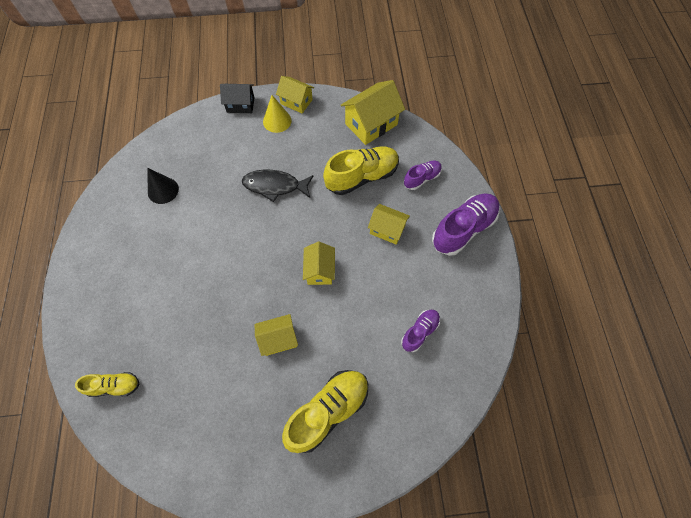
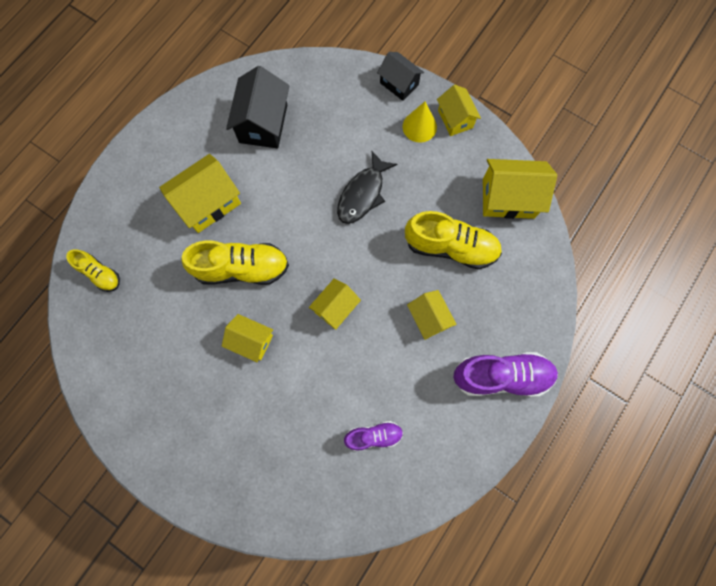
camera: 40 degrees right, 10 degrees up
black cone [147,168,179,204] -> black house [226,66,290,149]
black fish [242,170,314,202] -> black fish turned 105 degrees counterclockwise [337,151,397,224]
yellow shoe [282,370,368,453] -> yellow shoe moved to [181,240,289,285]
purple shoe [404,161,442,190] -> none
none -> yellow house [159,154,241,233]

